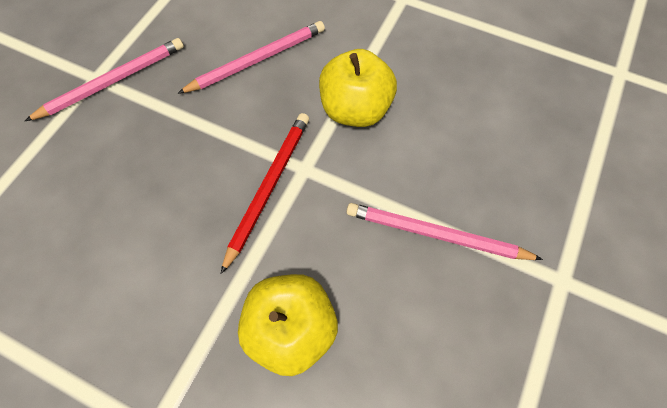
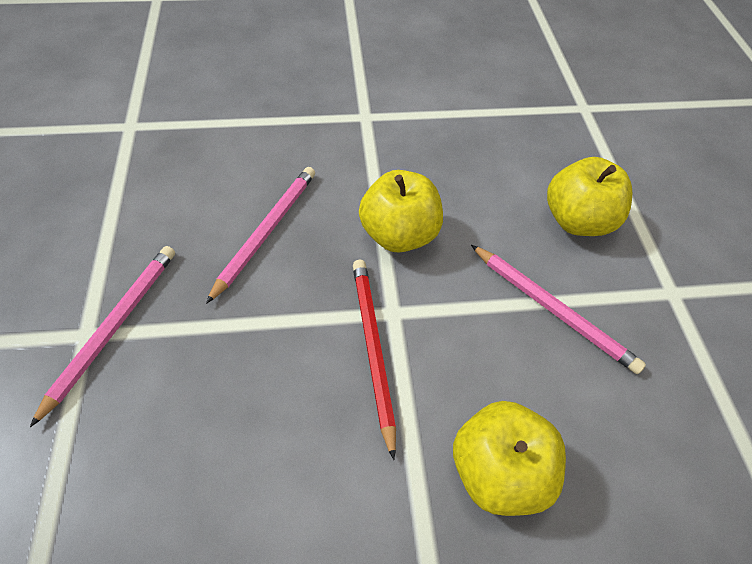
camera: 35 degrees left, 10 degrees down
pink pencil [346,203,543,260] -> pink pencil turned 120 degrees counterclockwise [471,245,646,374]
none -> yellow apple [547,157,632,236]

